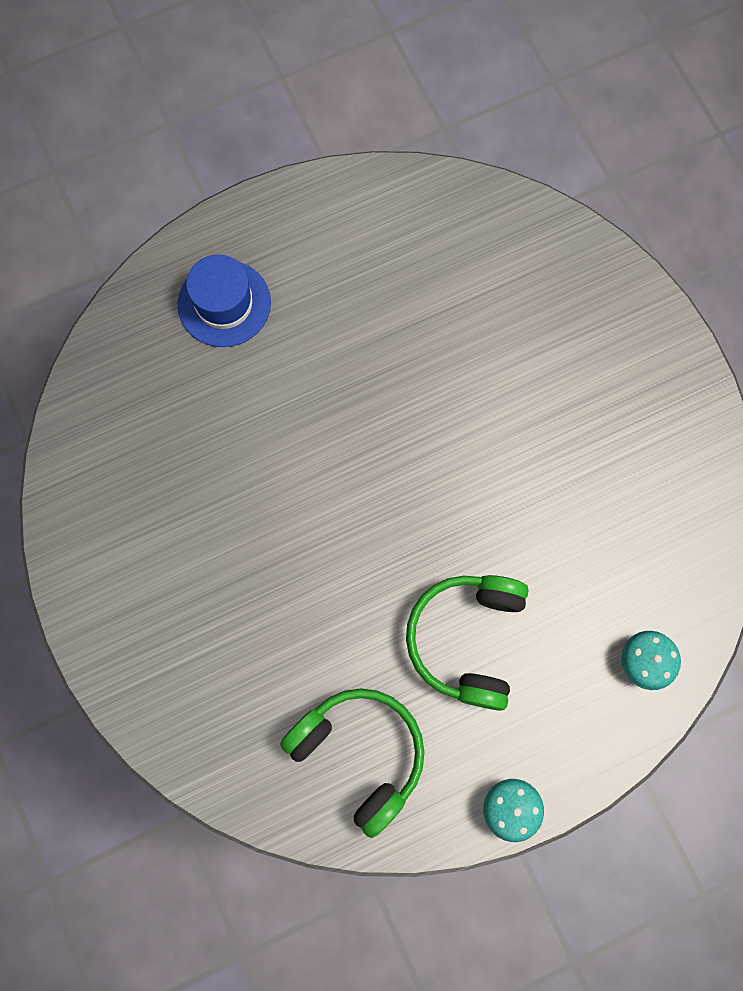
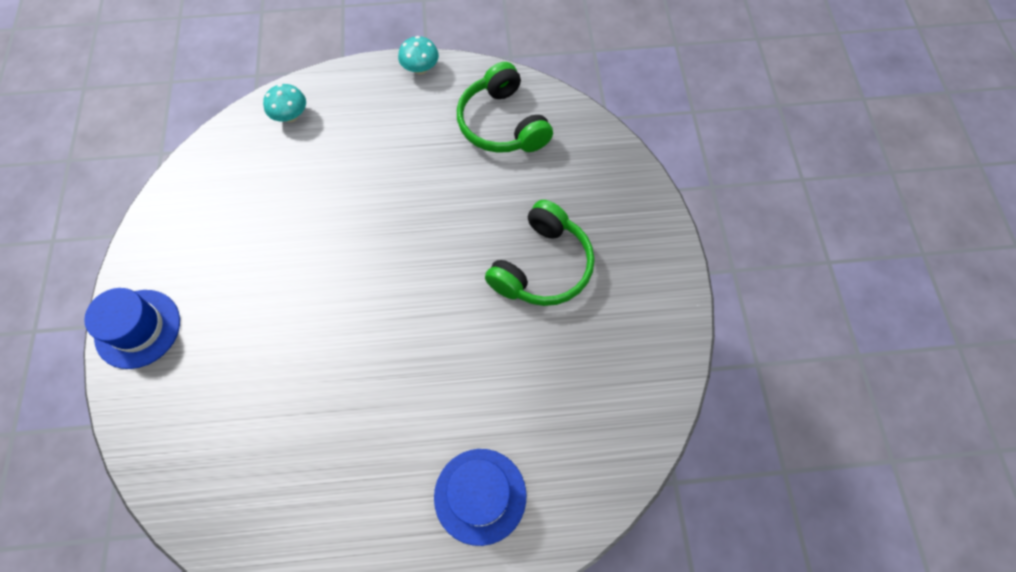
camera: 160 degrees left, 10 degrees down
green headphones [406,575,529,711] -> green headphones moved to [485,200,595,306]
none -> blue hat [84,288,180,369]

